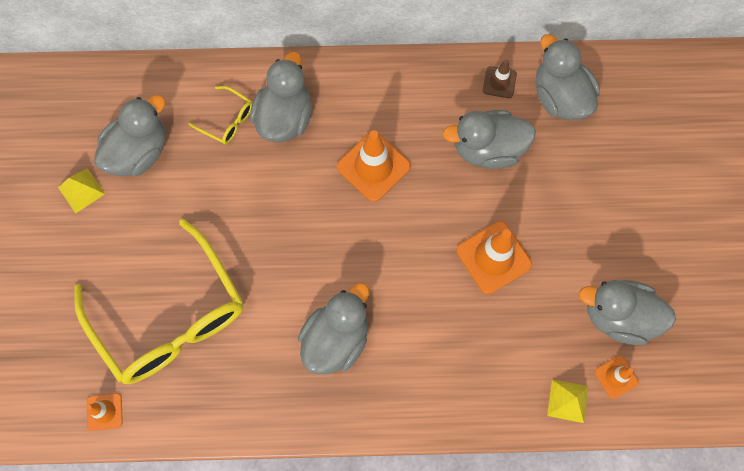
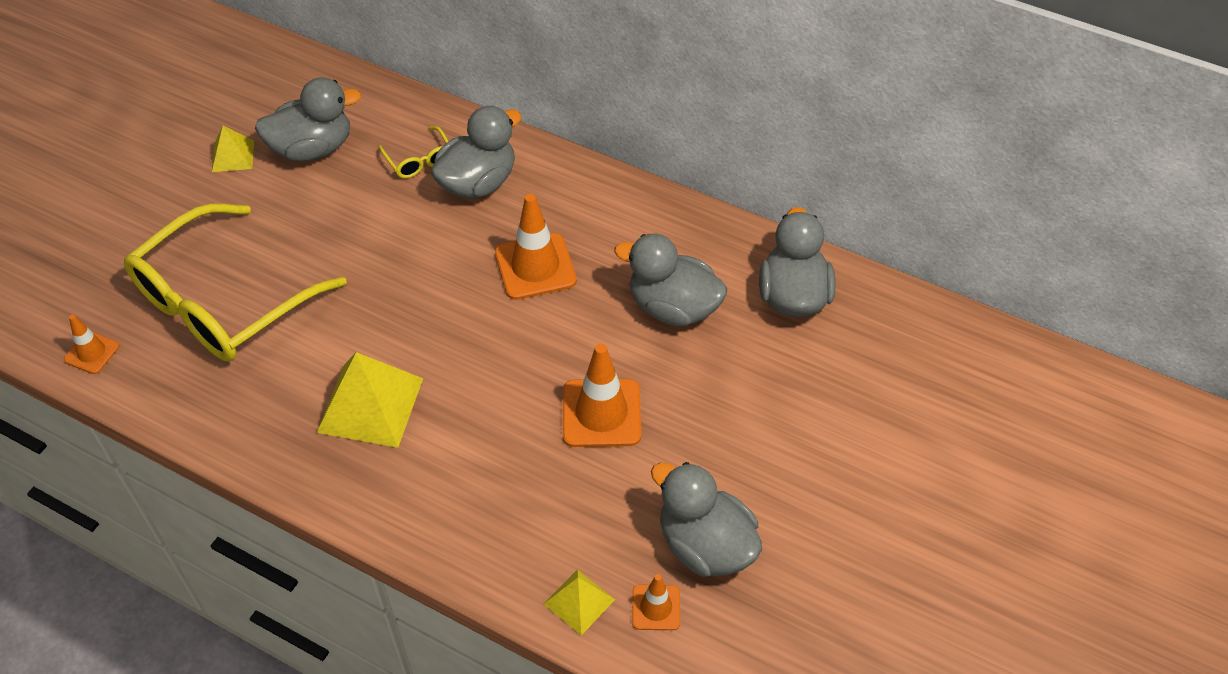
camera: 30 degrees right, 20 degrees down
yellow glasses [74,219,243,384] -> yellow glasses turned 45 degrees clockwise [124,203,347,361]
grey duck [298,283,369,374] -> yellow pyramid [316,352,423,448]
brown traffic cone [483,59,517,98] -> none

